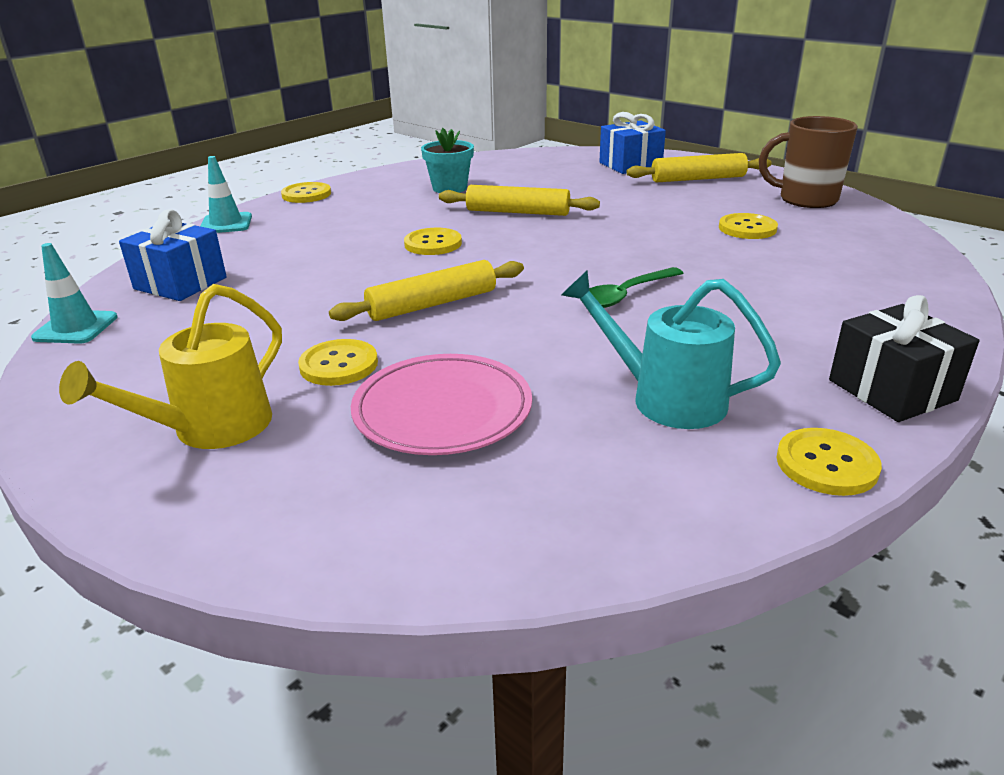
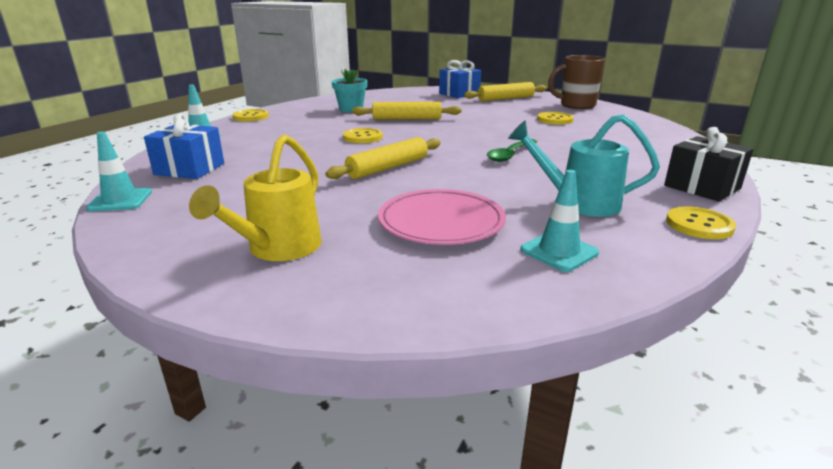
camera: 15 degrees left, 5 degrees down
yellow button [298,339,378,386] -> none
none -> turquoise traffic cone [520,170,599,272]

